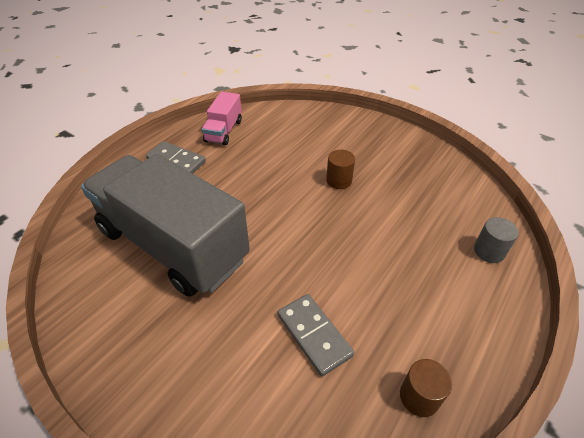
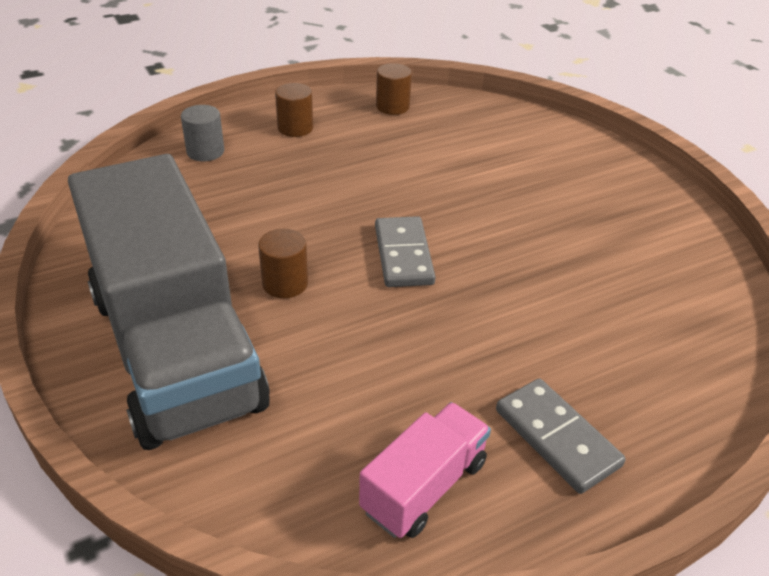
camera: 155 degrees left, 5 degrees down
grey truck [81,154,250,297] -> grey truck moved to [68,154,270,450]
grey domino [278,294,354,377] -> grey domino moved to [375,216,436,287]
none -> brown cylinder [275,83,313,137]

